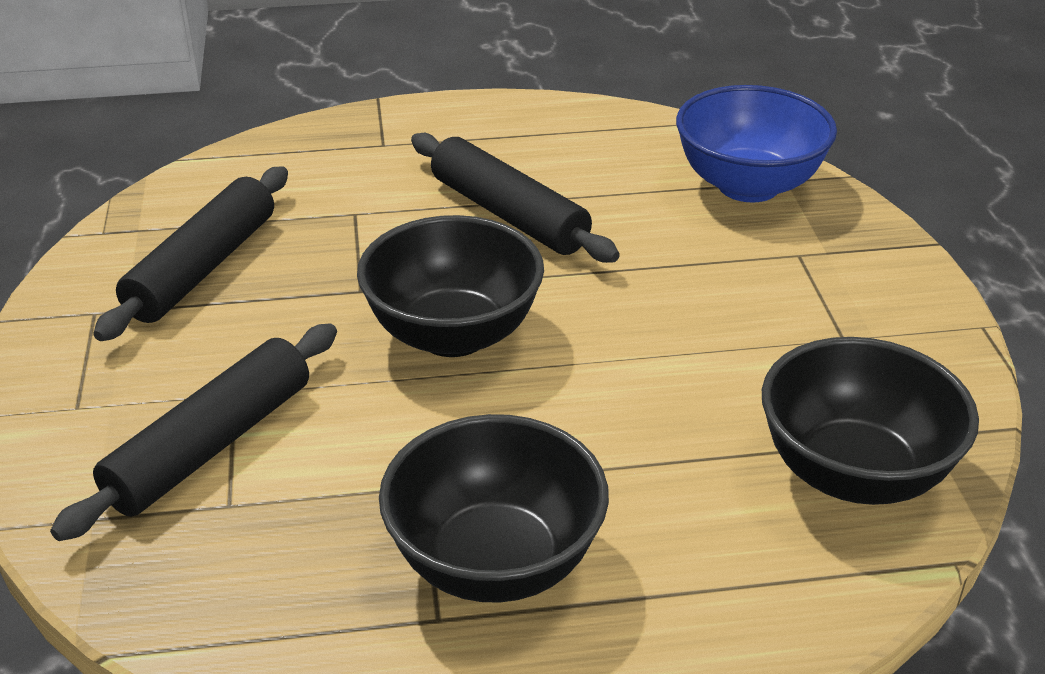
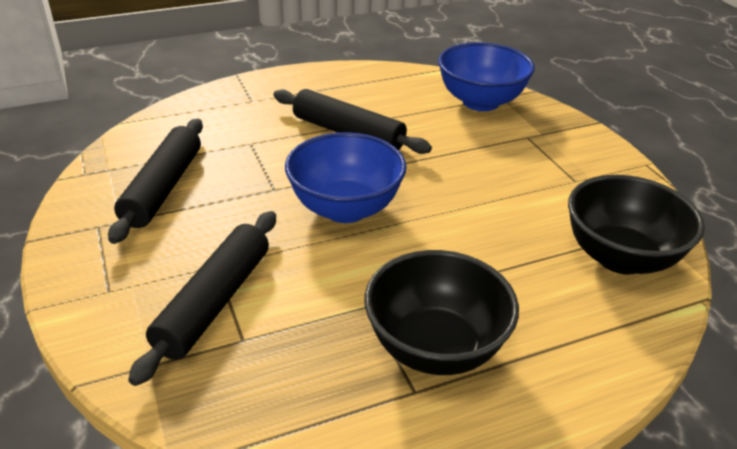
camera: 15 degrees left, 0 degrees up
black bowl [357,215,544,357] -> blue bowl [285,132,407,223]

